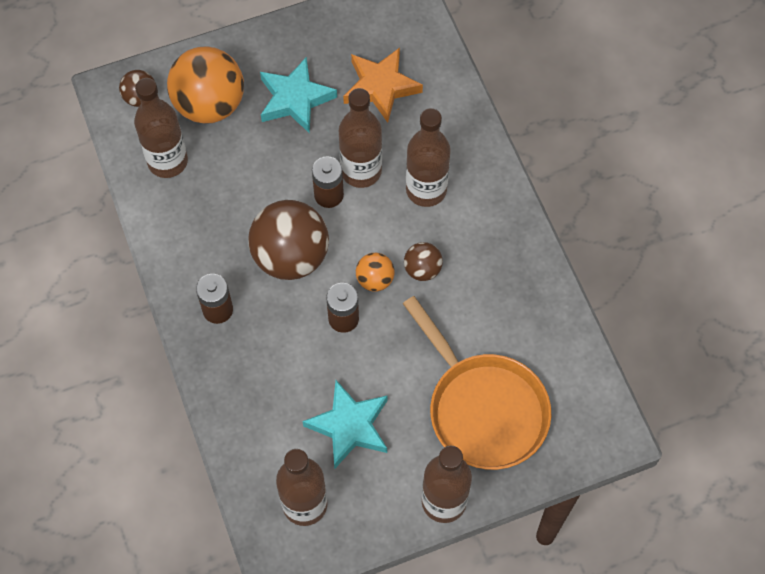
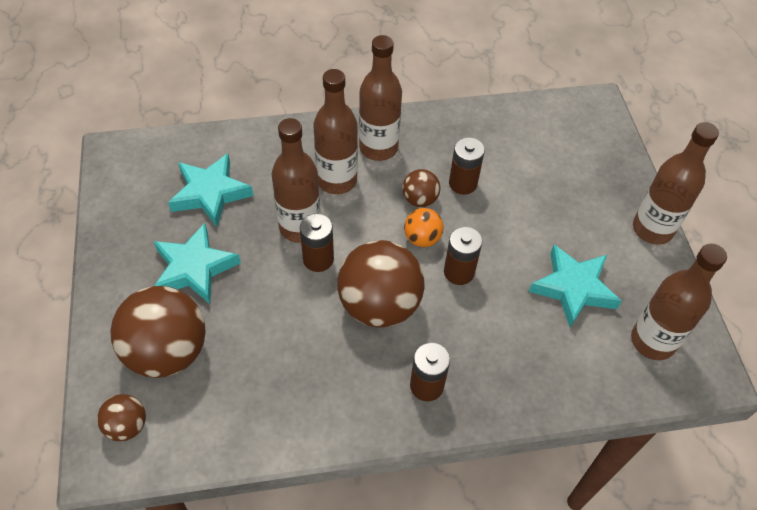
camera: 80 degrees left, 10 degrees down
brown bottle [134,78,188,178] -> brown bottle moved to [359,35,402,161]
orange ball [167,46,244,124] -> brown ball [110,286,206,378]
orange star [343,48,423,123] -> turquoise star [168,153,254,227]
orange pan [403,296,551,470] -> none
none -> brown battery [449,137,485,195]

